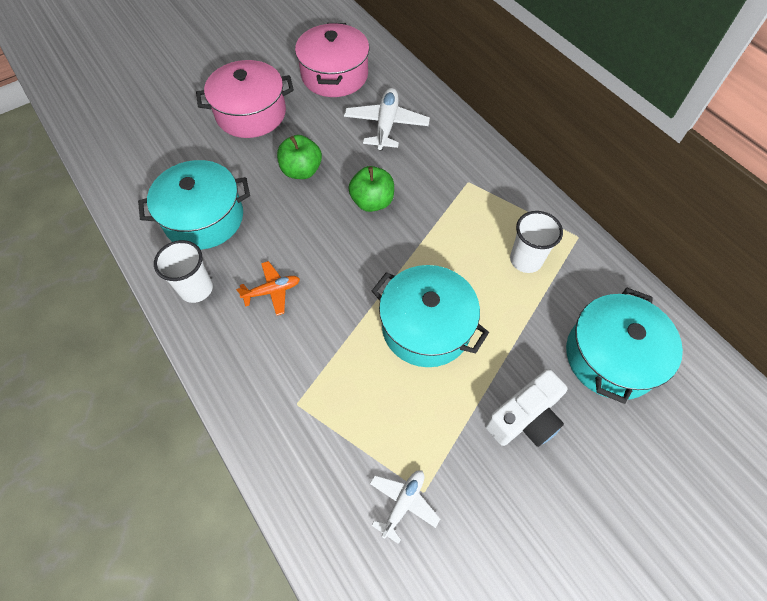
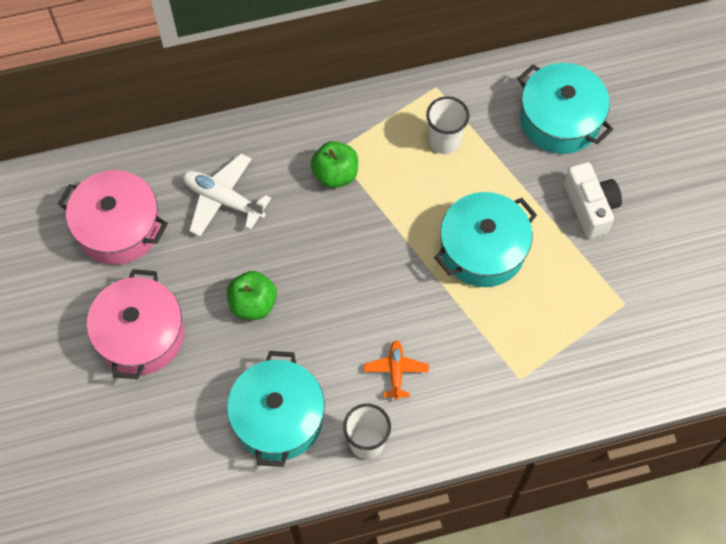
camera: 70 degrees left, 5 degrees up
green apple [348,166,394,212] -> green apple moved to [311,141,358,188]
white plane [370,470,440,544] -> none

